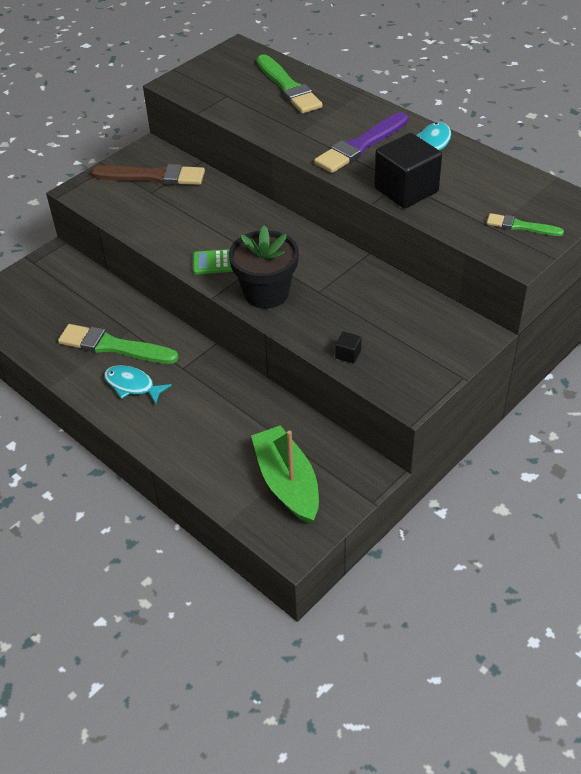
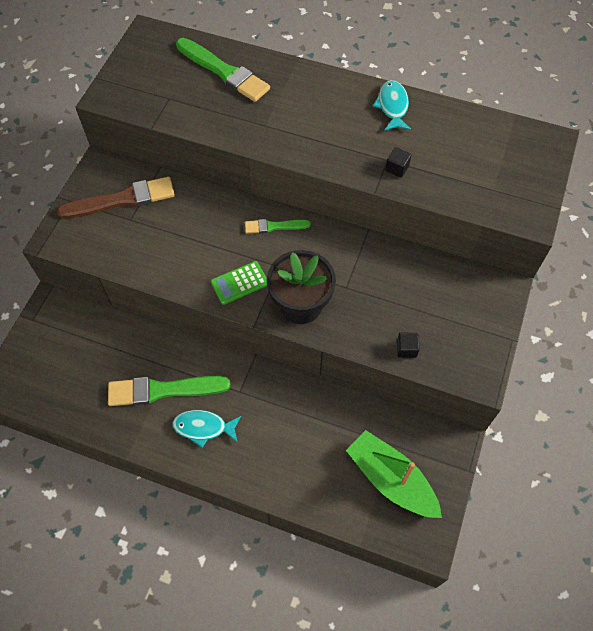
camera: 25 degrees left, 15 degrees up
purple brush [314,112,408,173] -> none
black cube [374,133,442,209] -> black cube [385,147,412,178], size x0.41
green brush [487,213,564,236] -> green brush moved to [245,219,311,234]

